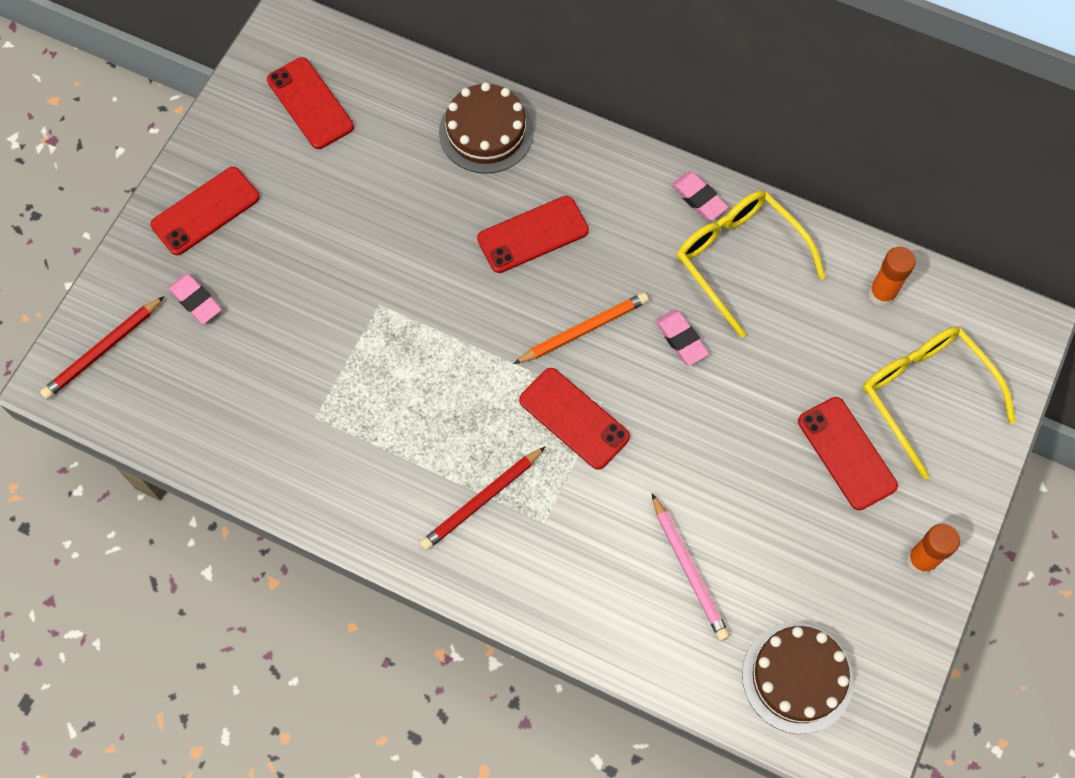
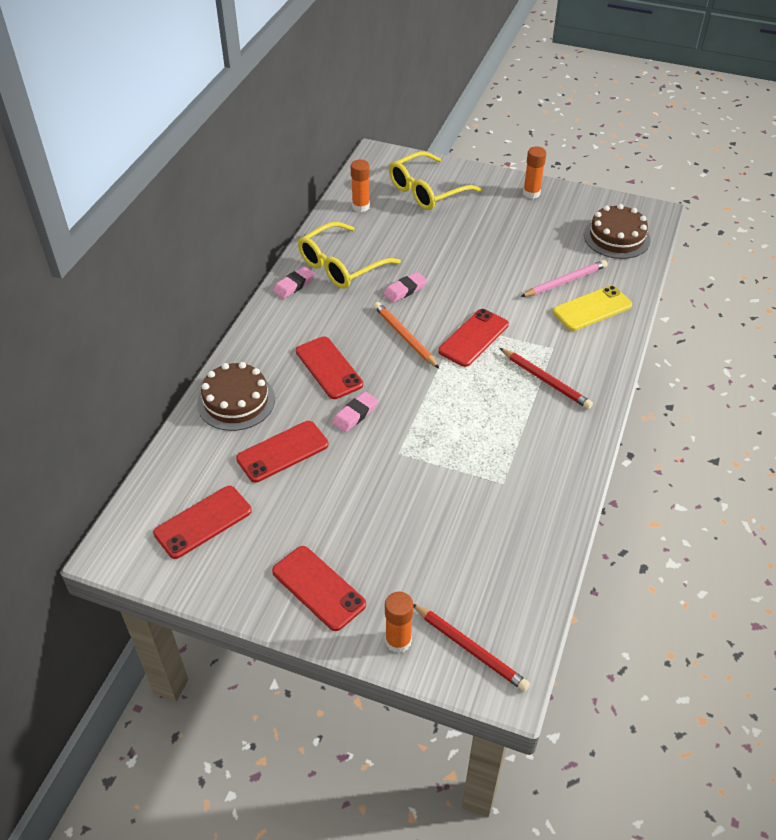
camera: 95 degrees left, 20 degrees down
pink eraser [168,273,222,324] -> pink eraser moved to [332,392,378,432]
red phone [798,397,898,510] -> red phone moved to [236,421,329,483]
none -> orange glue stick [385,591,413,653]
none -> yellow phone [553,285,632,331]

